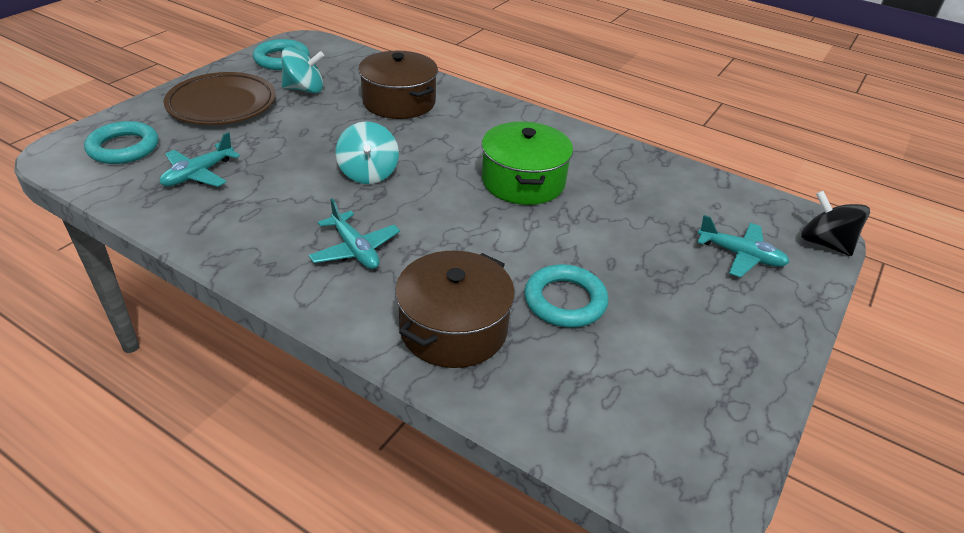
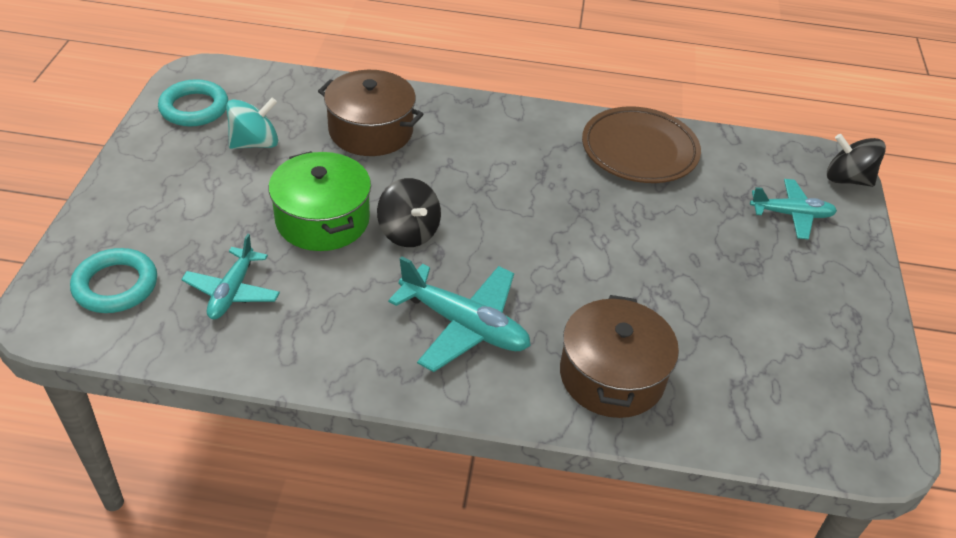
camera: 25 degrees left, 5 degrees up
brown plate [164,72,276,125] -> brown plate moved to [582,106,701,183]
turquoise plane [309,199,400,269] -> turquoise plane [388,256,531,372], size x1.52
turquoise spinning top [336,121,399,184] -> black spinning top [377,178,441,247]
green pot [482,122,573,205] -> green pot moved to [268,151,371,251]
turquoise ring [524,264,609,328] -> none

